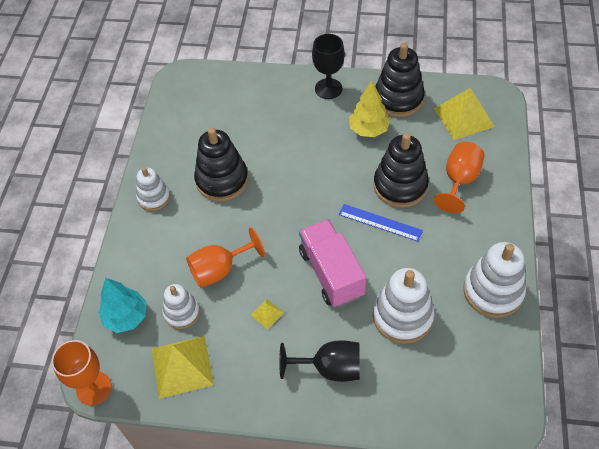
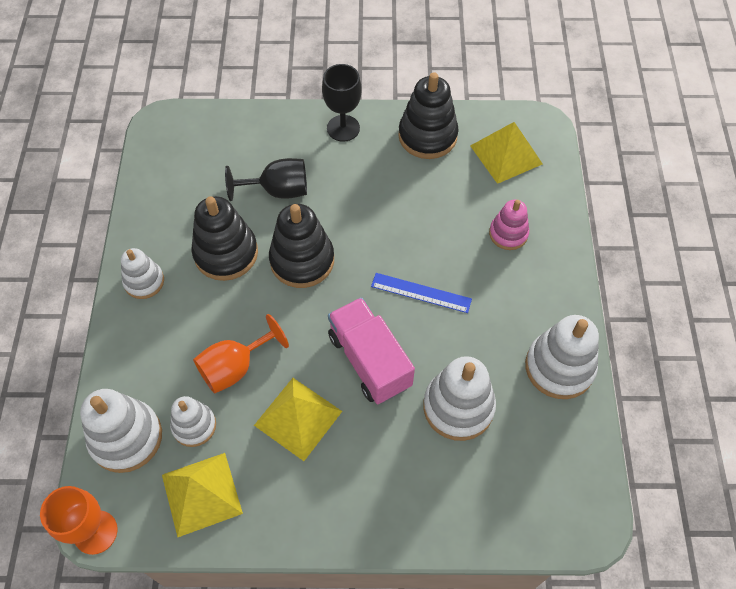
camera: 10 degrees left, 5 degrees up
turquoise tree [98,278,146,333] -> white stacking toy [80,389,162,473]
yellow pyramid [251,299,284,329] -> yellow pyramid [254,378,342,461], size x2.19
black goblet [279,340,360,382] -> black goblet moved to [225,158,307,201]
yellow tree [349,81,391,137] -> none
black stacking toy [374,133,429,208] -> black stacking toy moved to [269,204,334,288]
orange goblet [434,142,485,214] -> pink stacking toy [489,199,529,250]

